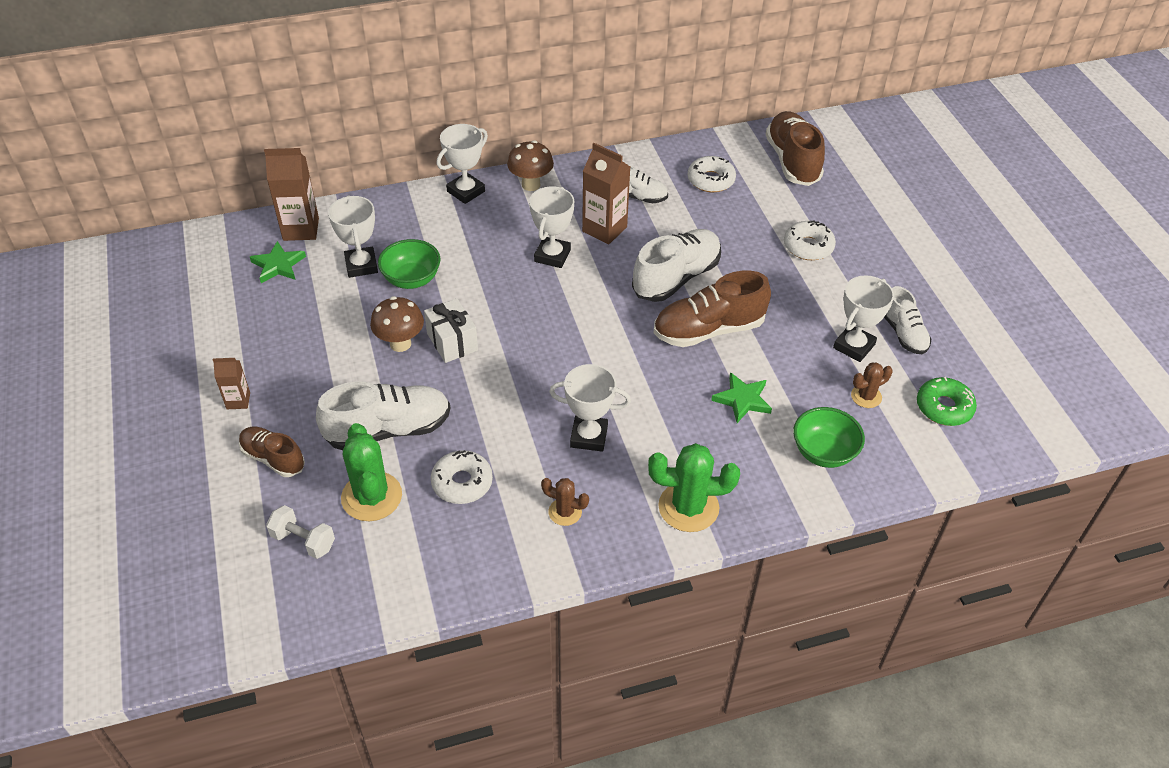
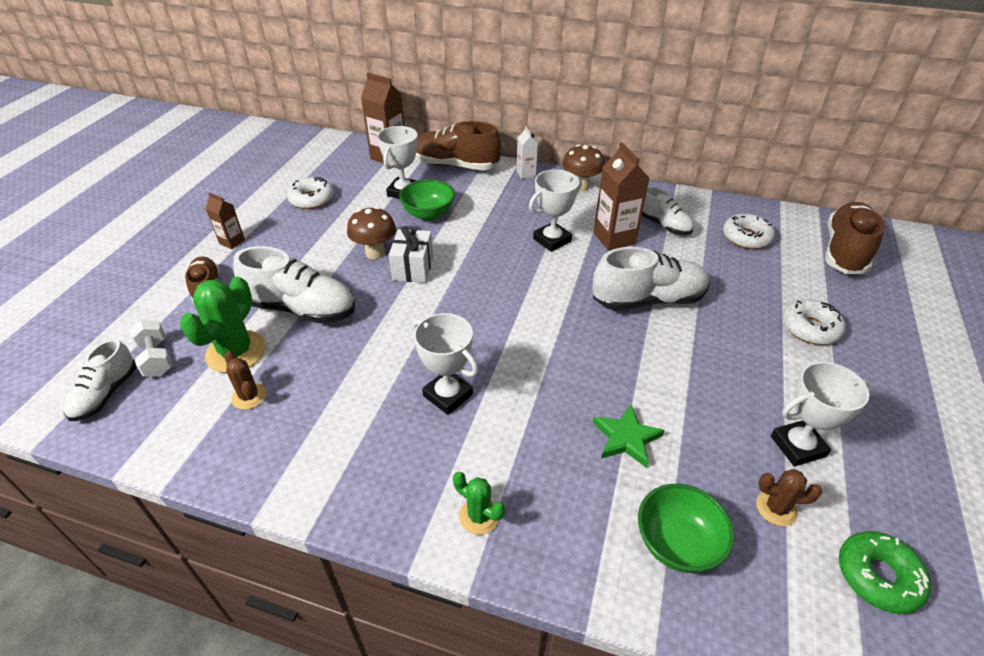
camera: 35 degrees right, 5 degrees down
green star [250,241,306,283] -> none
white donut [431,450,493,504] -> white donut moved to [287,177,334,209]
white trophy [436,124,488,204] -> white carton [516,126,538,179]
brown cactus [541,478,589,526] -> brown cactus moved to [224,351,267,410]
green cactus [648,443,740,532] -> green cactus [453,472,505,535], size x0.55
brown shoe [654,271,771,347] -> brown shoe moved to [415,121,501,170]
white shoe [884,286,931,354] -> white shoe moved to [63,339,136,421]

